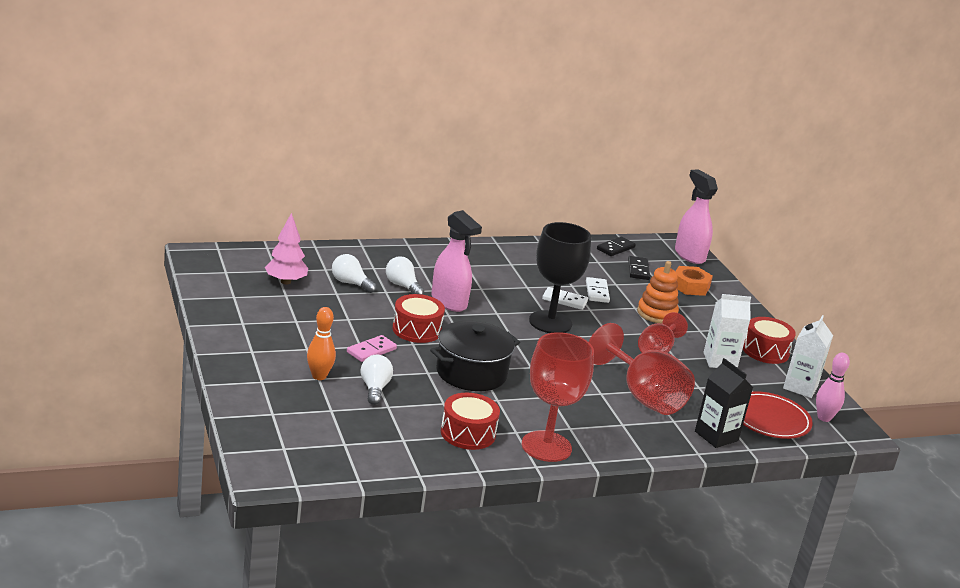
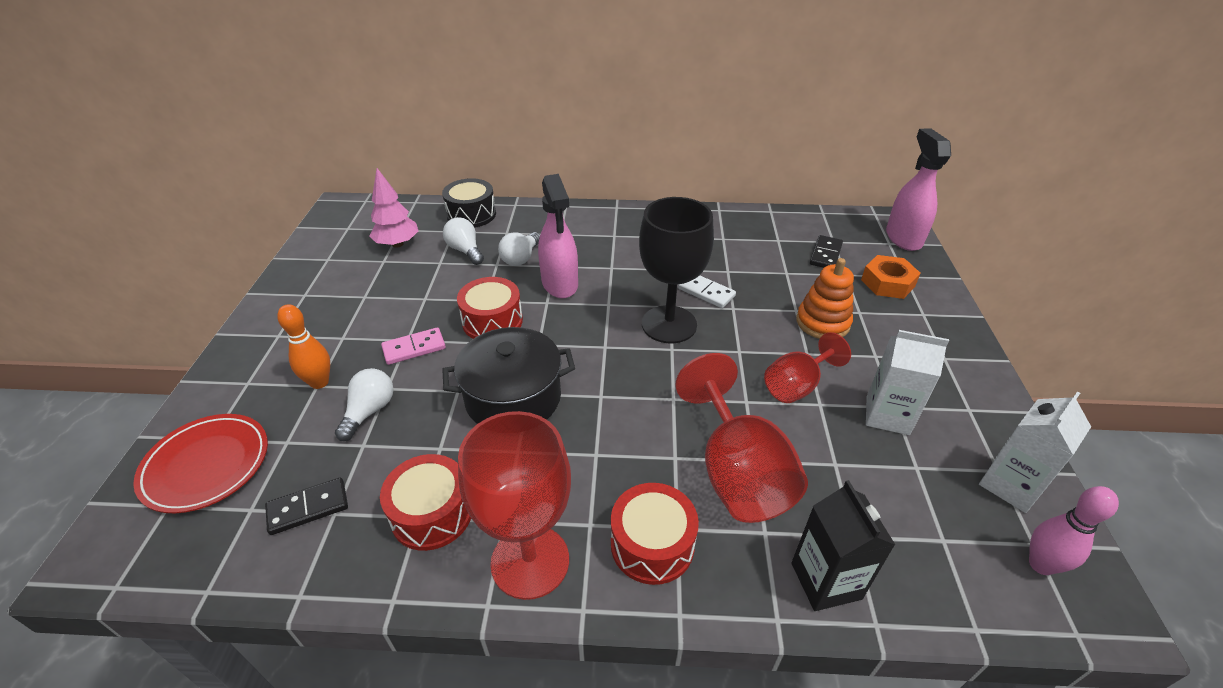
camera: 25 degrees right, 15 degrees up
white light bulb [386,256,424,295] -> white light bulb turned 135 degrees counterclockwise [498,232,540,266]
white domino [586,277,610,303] -> none
black domino [597,237,636,256] -> black domino moved to [265,478,348,535]
red drum [743,317,796,364] -> red drum moved to [611,483,699,585]
red plate [743,391,813,439] -> red plate moved to [133,414,268,513]
none -> black drum [442,178,496,228]

